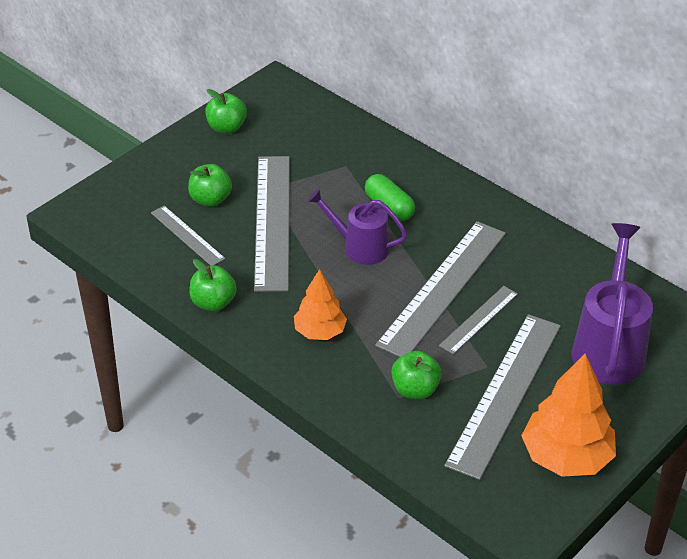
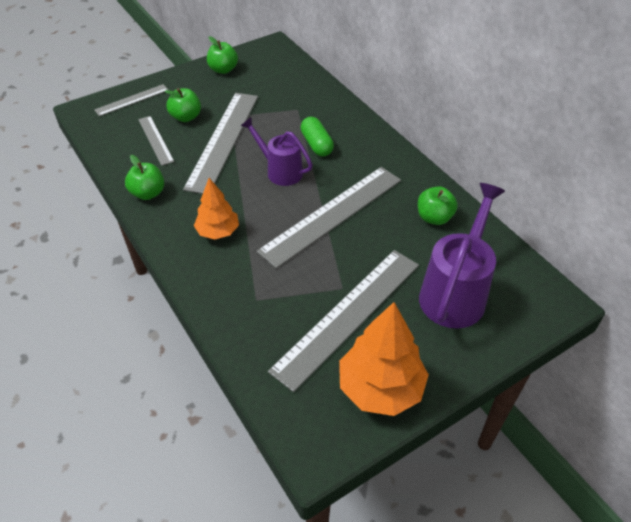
camera: 15 degrees right, 5 degrees up
green apple [391,351,442,399] -> green apple moved to [418,186,458,225]
grey ruler [439,286,518,354] -> grey ruler moved to [94,84,168,116]

